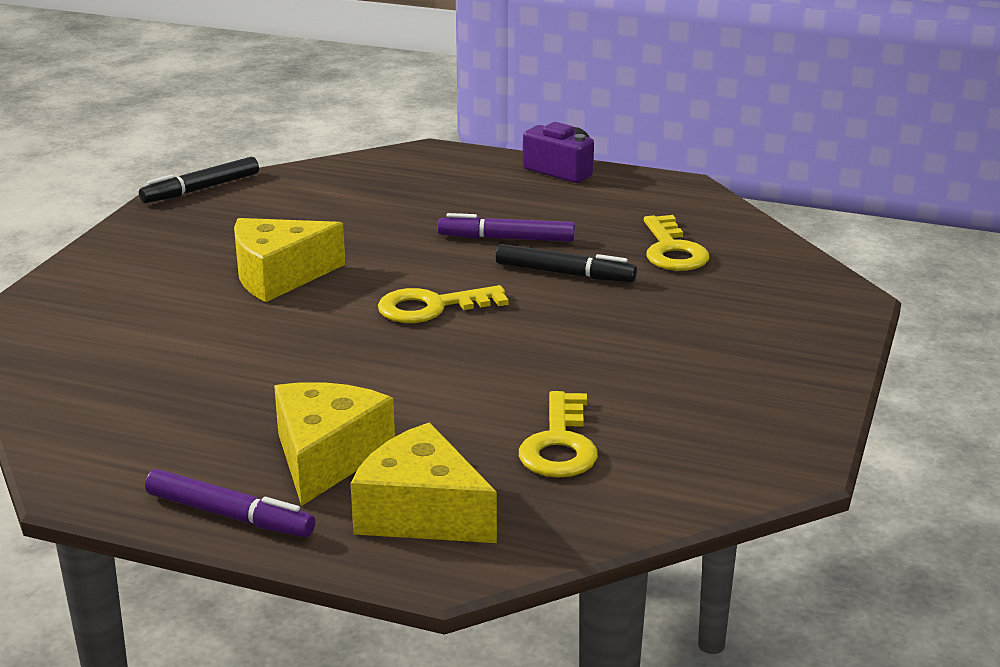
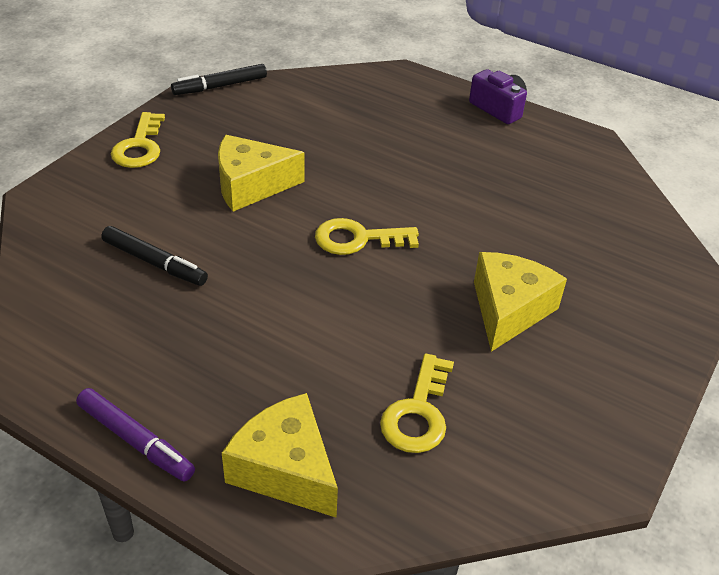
camera: 10 degrees right, 15 degrees up
yellow cheese [274,382,395,506] -> yellow cheese moved to [474,252,567,352]
purple marker [438,213,575,242] -> none
black marker [496,244,637,282] -> black marker moved to [102,226,208,286]
yellow key [644,215,709,271] -> yellow key moved to [111,112,165,168]

